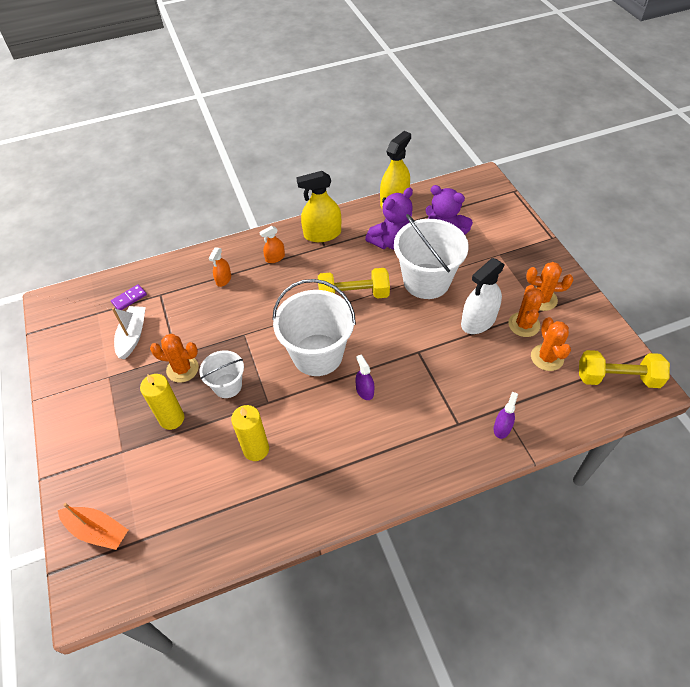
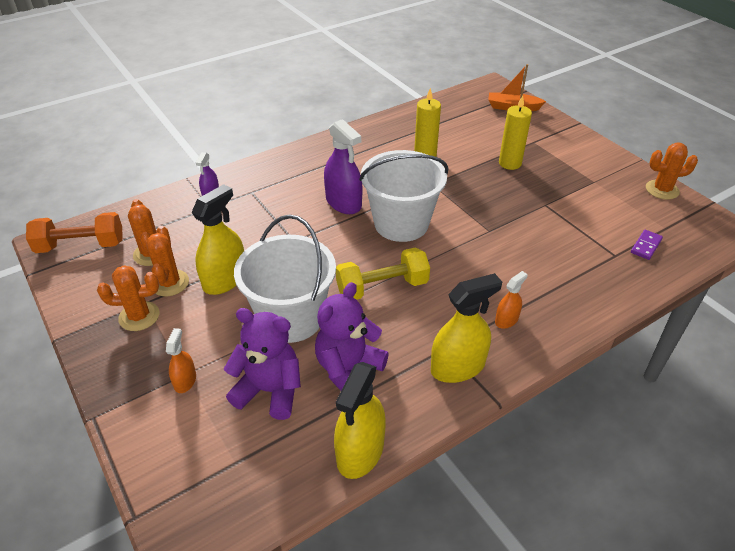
camera: 165 degrees right, 10 degrees down
white boat [112,306,146,359] -> none
orange cactus [150,334,199,383] -> orange cactus moved to [646,143,698,200]
white bucket [199,350,244,398] -> none
orange spray bottle [209,247,231,287] -> orange spray bottle moved to [166,328,196,393]
purple spray bottle [355,355,374,400] -> purple spray bottle [324,119,362,214], size x1.87
white spray bottle [461,258,505,334] -> yellow spray bottle [191,184,244,295]
yellow dumbbell [579,350,670,388] -> orange dumbbell [26,212,123,253]

